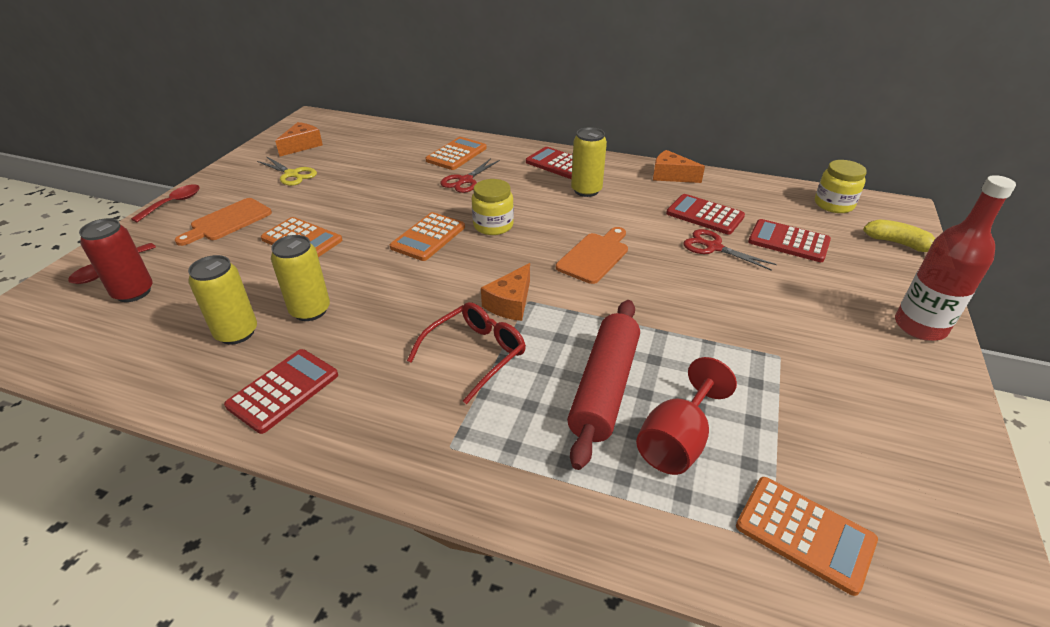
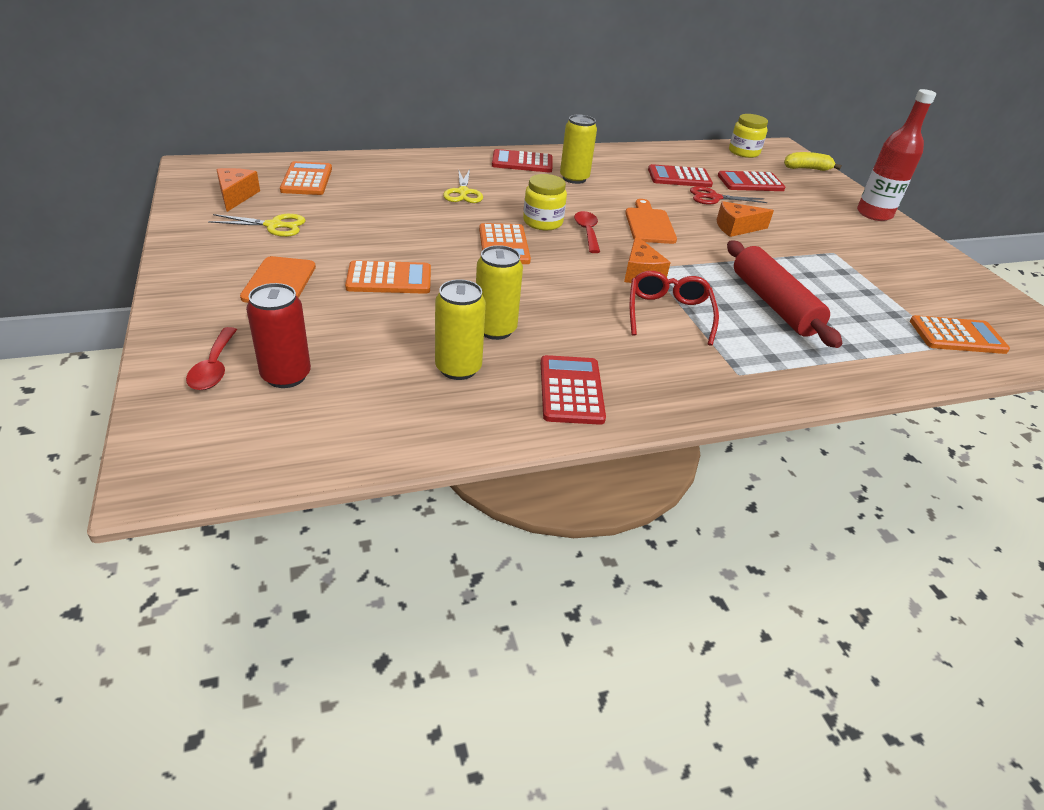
camera: 40 degrees left, 0 degrees up
red spoon [131,184,200,222] -> red spoon moved to [574,211,600,253]
orange calculator [426,137,487,170] -> orange calculator moved to [280,161,332,195]
red scissors [440,159,500,193] -> yellow scissors [443,169,483,203]
red goblet [636,357,737,475] -> none
orange cheese [653,150,705,183] -> orange cheese moved to [717,201,774,237]

